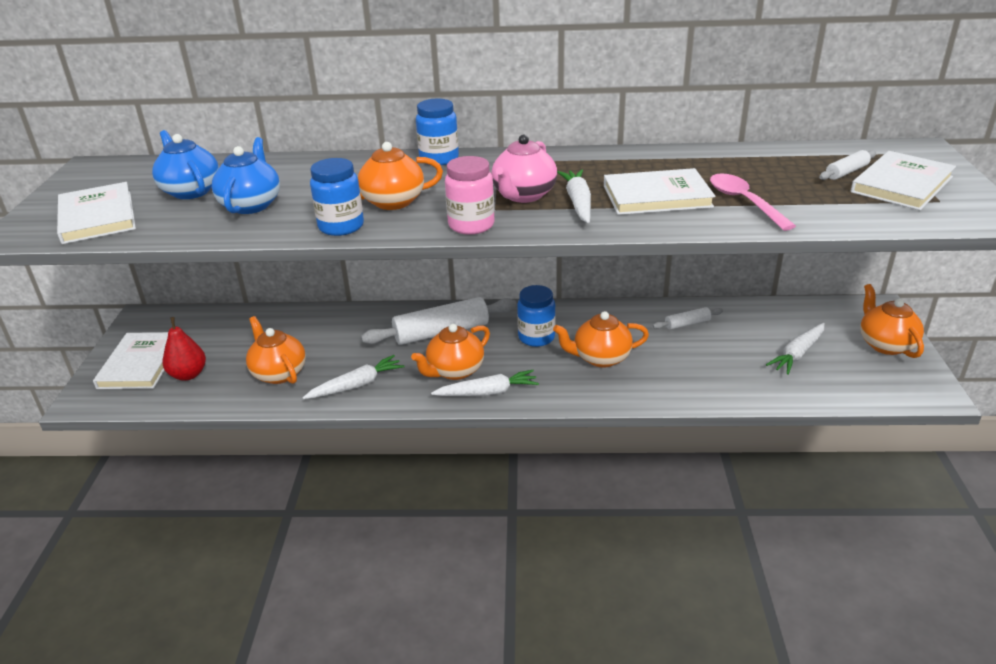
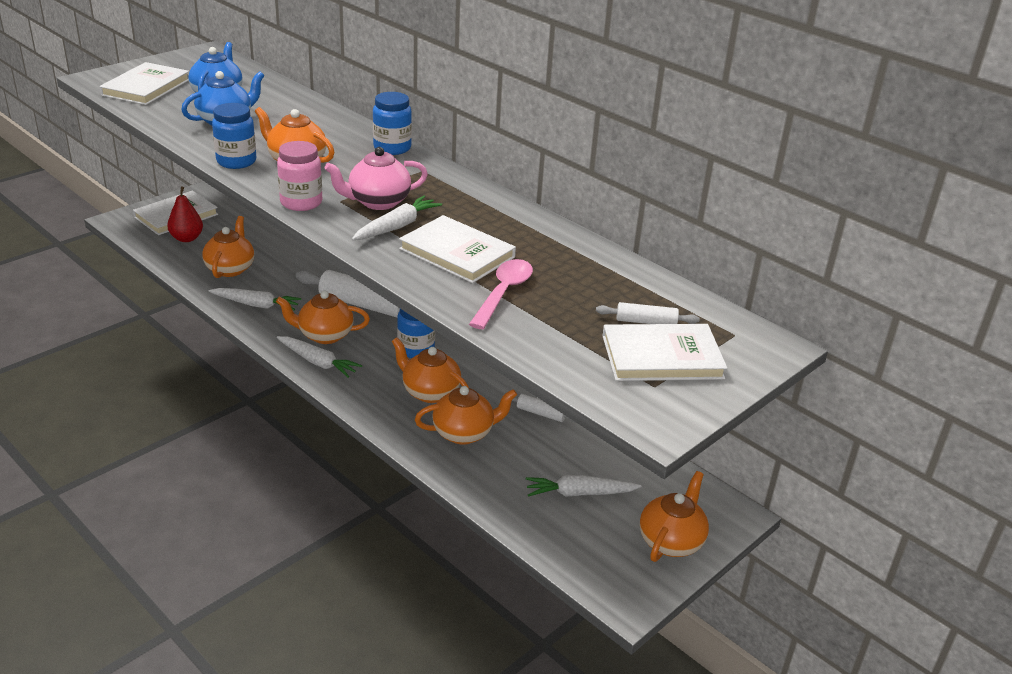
camera: 40 degrees right, 0 degrees up
none -> orange teapot [415,386,517,445]

